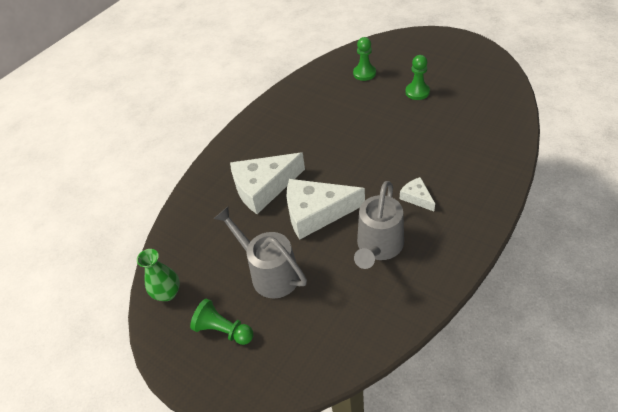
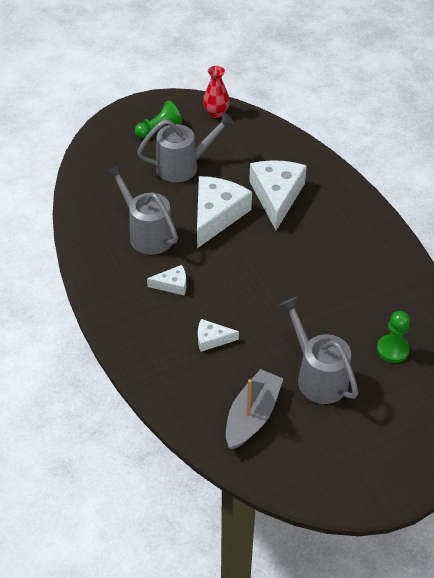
camera: 115 degrees right, 0 degrees up
green vase [137,249,180,301] -> red vase [203,66,230,118]
green pawn [405,55,430,100] -> grey watering can [279,297,358,404]
none -> white cheese [198,319,239,352]
none -> grey boat [226,369,283,449]

